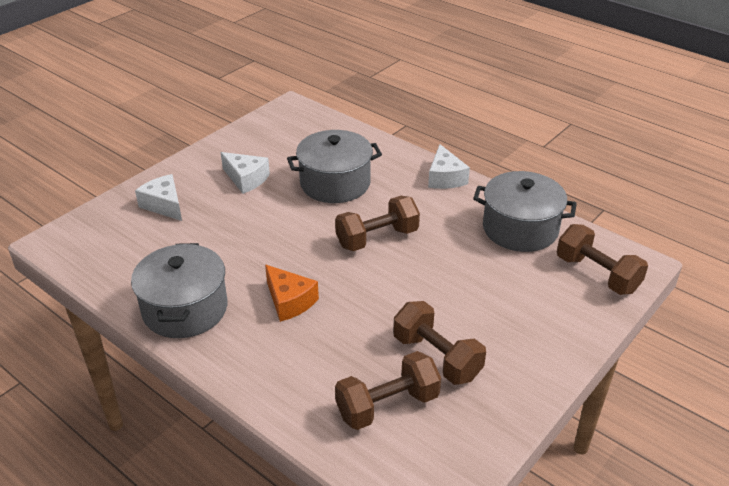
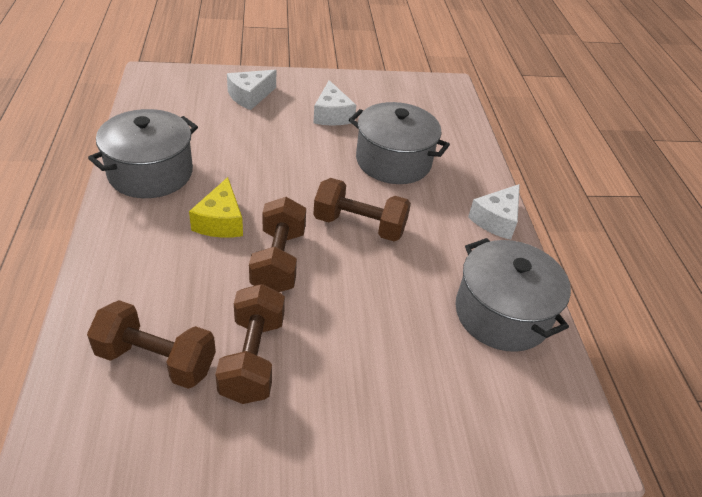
camera: 40 degrees right, 5 degrees up
white cheese [135,174,182,221] -> white cheese turned 135 degrees counterclockwise [227,70,276,110]
orange cheese [265,265,319,322] -> yellow cheese [189,177,243,238]
brown dumbbell [557,224,648,295] -> brown dumbbell moved to [249,197,306,292]

